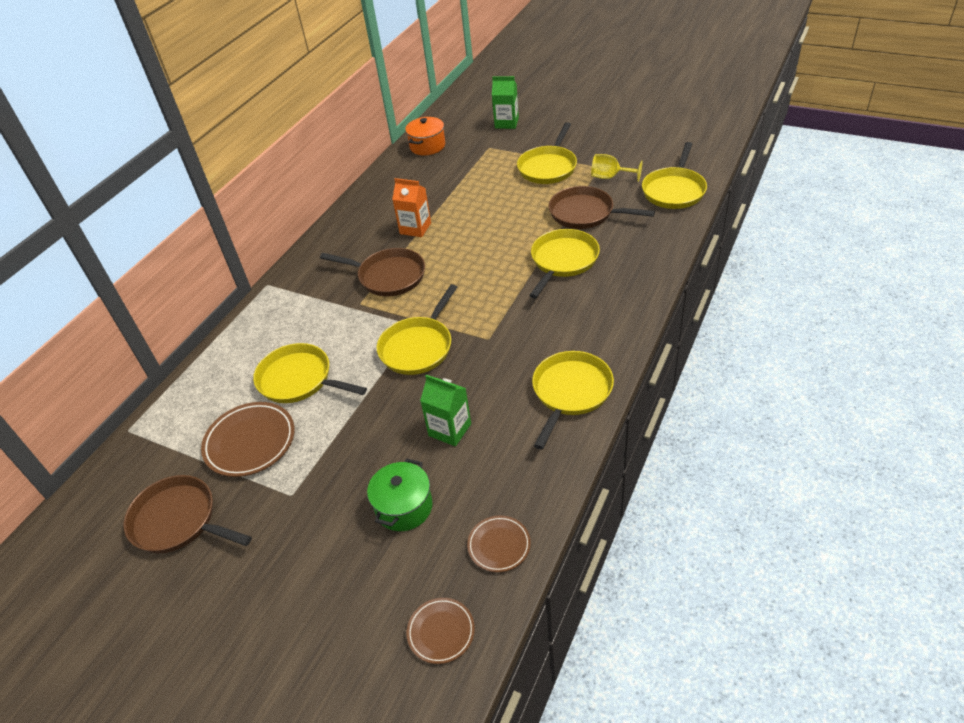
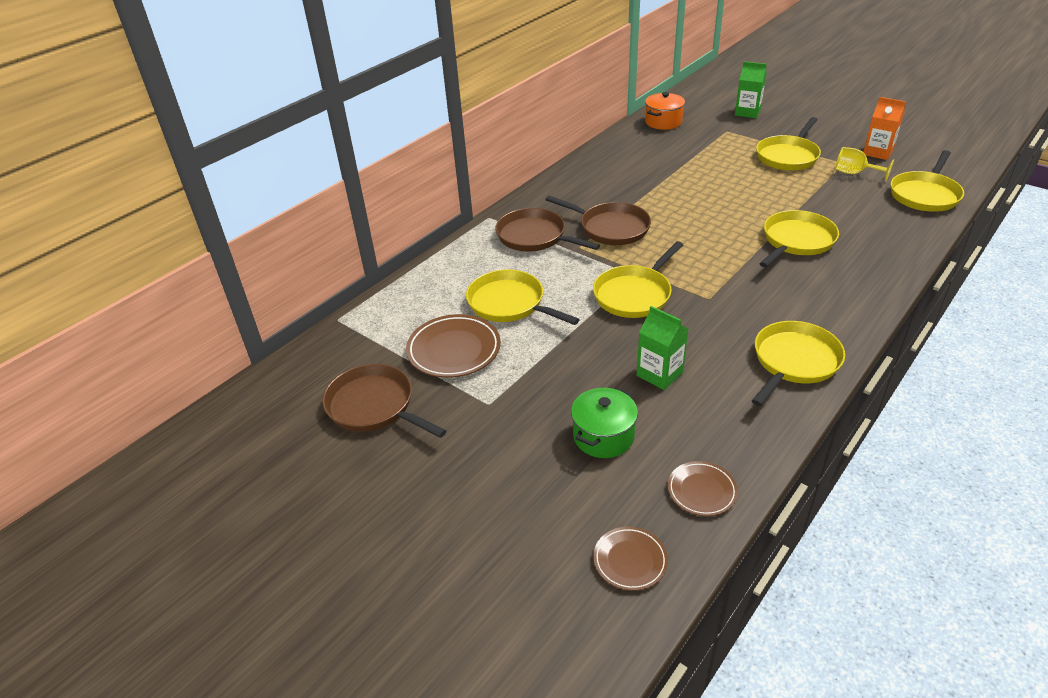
camera: 10 degrees right, 5 degrees down
orange carton [392,178,431,237] -> orange carton moved to [863,97,906,160]
brown pan [549,186,655,229] -> brown pan moved to [495,208,600,252]

